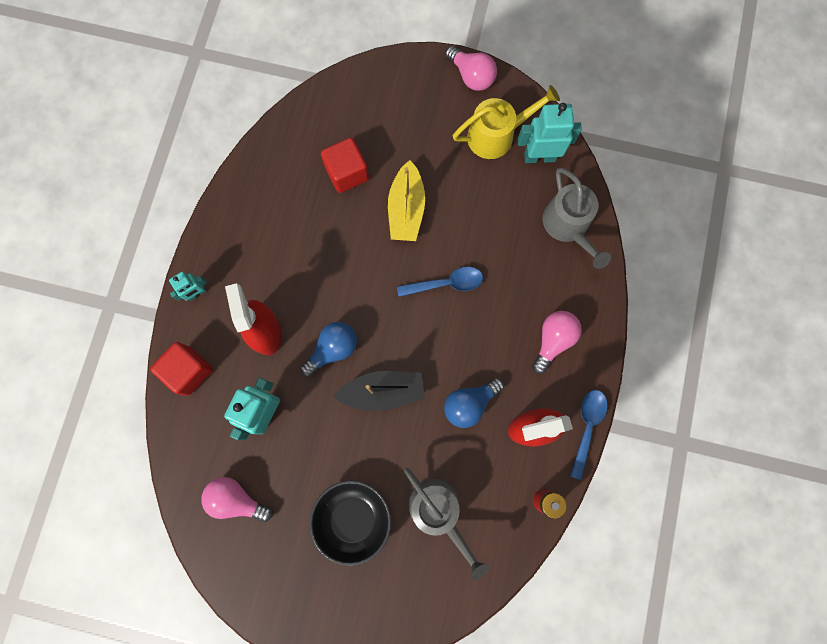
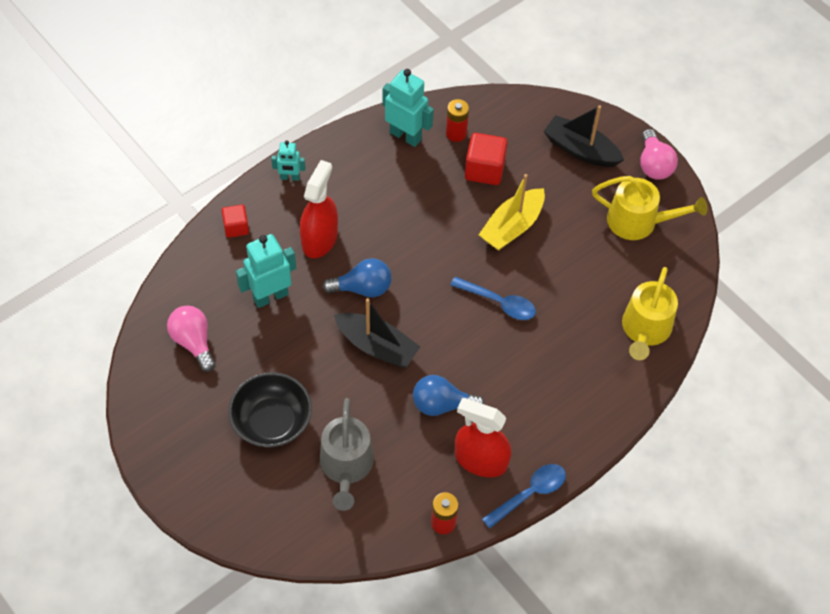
camera: 35 degrees right, 20 degrees down
red cube [150,342,213,396] -> red cube [222,205,249,238], size x0.62
turquoise robot [518,103,582,163] -> turquoise robot moved to [383,69,434,147]
pink light bulb [532,311,582,374] -> none
grey watering can [543,168,611,269] -> yellow watering can [622,267,678,360]
none -> red battery [446,99,469,142]
none -> black boat [543,105,624,167]

